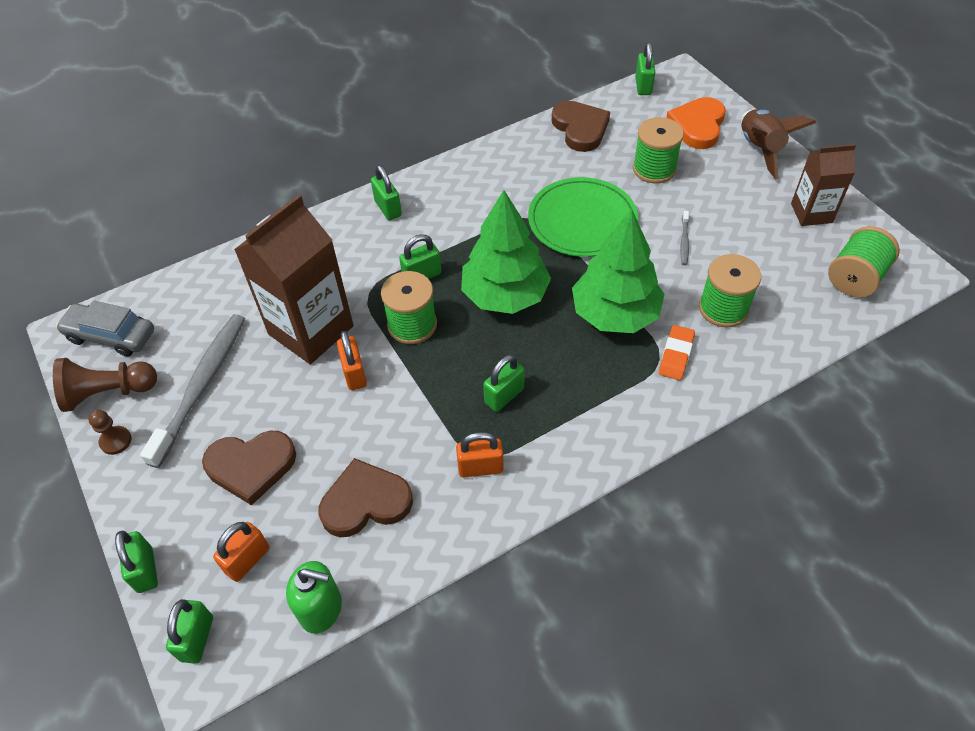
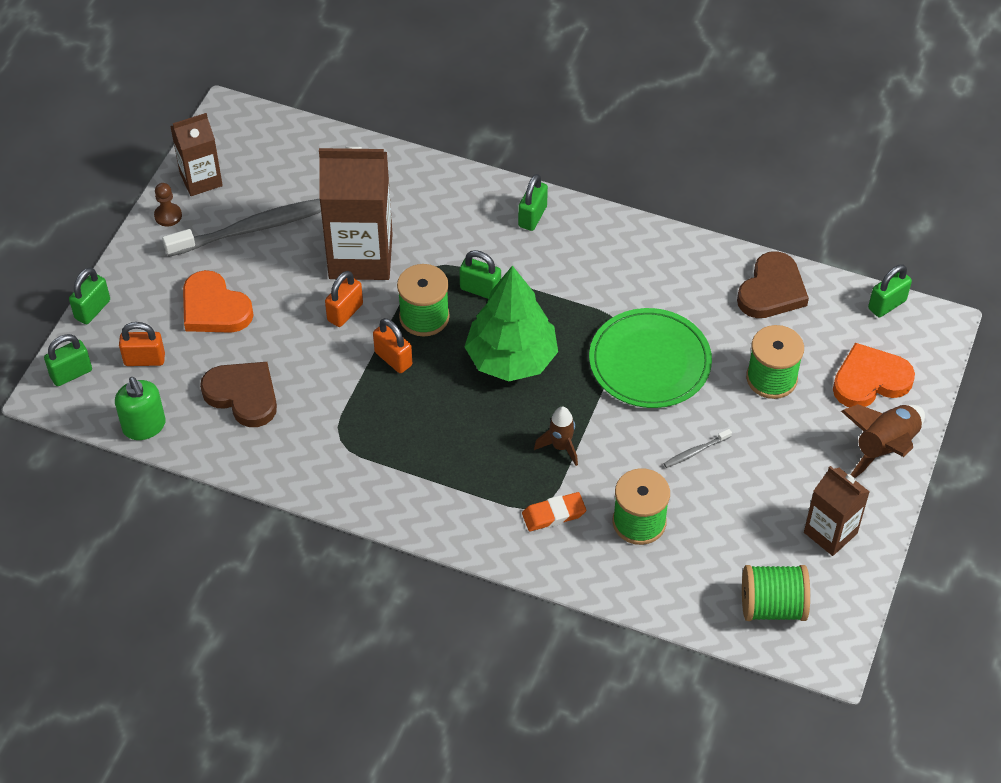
camera: 50 degrees right, 0 degrees up
brown pawn [53,358,157,412] -> brown carton [170,113,223,196]
grey car [56,301,154,357] -> none
brown heart [202,431,296,506] -> orange heart [183,270,254,333]
orange padlock [456,432,504,477] -> orange padlock moved to [373,318,412,373]
green padlock [483,355,525,412] -> none
green tree [572,209,664,333] -> brown rocket [534,406,578,466]

